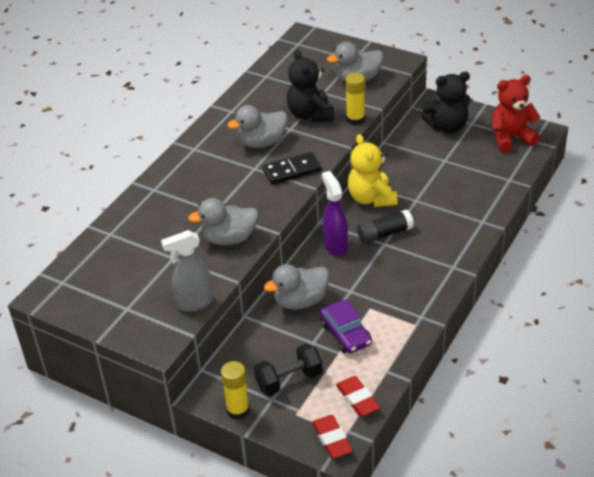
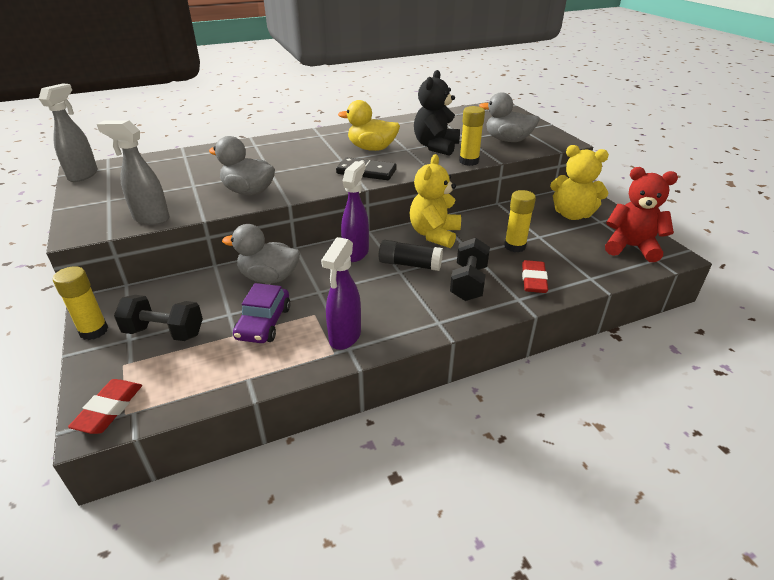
camera: 35 degrees right, 5 degrees down
grey duck [227,105,288,148] -> yellow duck [338,100,400,151]
red eraser [336,376,380,417] -> red eraser moved to [522,260,548,293]
black teddy bear [421,72,471,133] -> yellow teddy bear [550,145,609,220]
none -> grey spray bottle [39,83,98,182]
none -> purple spray bottle [321,237,361,350]
none -> black dumbbell [450,238,490,301]
none -> yellow glue stick [504,190,536,252]

